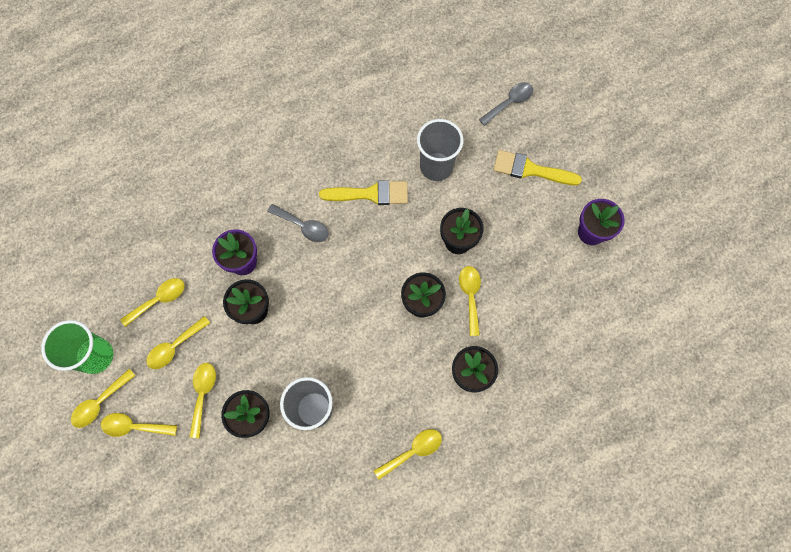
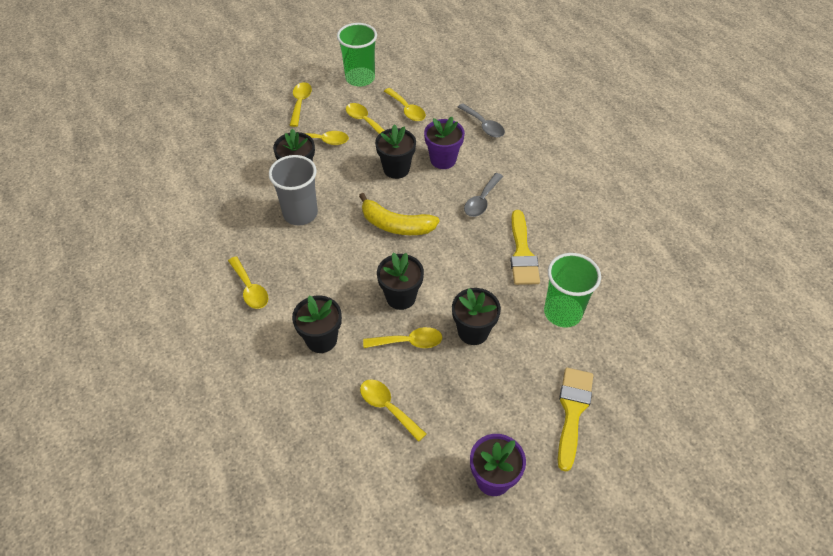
camera: 90 degrees right, 20 degrees down
yellow spoon [71,369,136,428] -> yellow spoon moved to [360,379,426,442]
grey cup [417,119,463,181] -> green cup [544,253,601,328]
grey spoon [479,82,533,126] -> grey spoon moved to [458,104,505,138]
none -> yellow banana [359,193,440,235]

